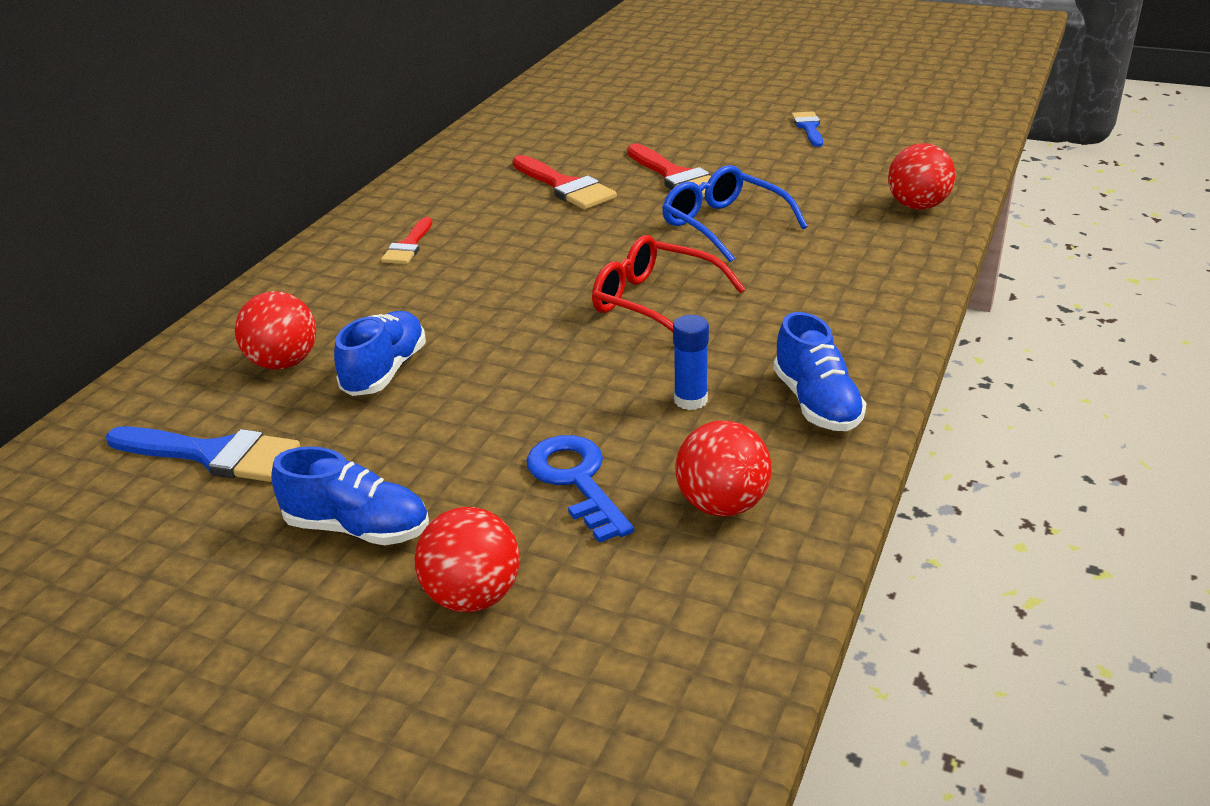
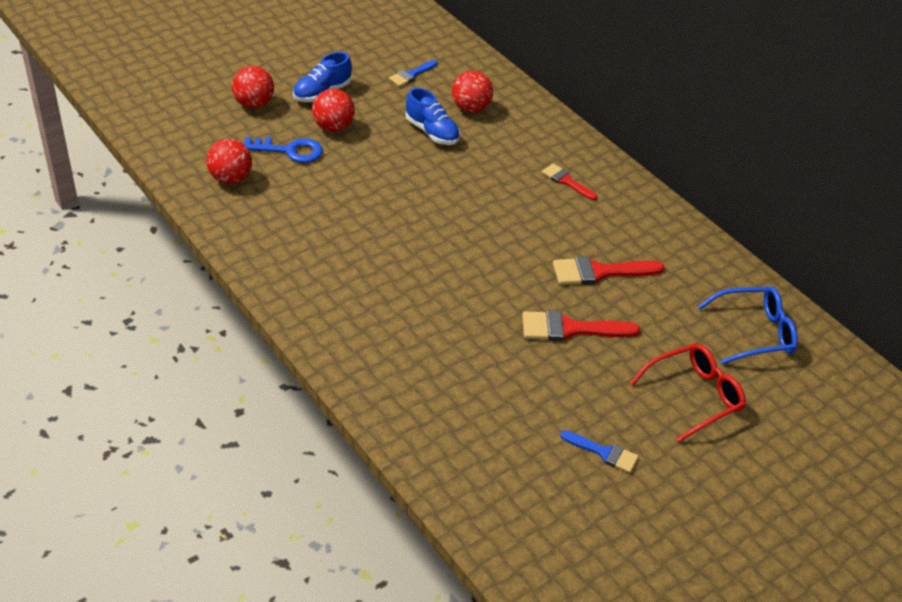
camera: 115 degrees right, 10 degrees up
blue brush [106,426,300,482] -> blue brush [389,60,438,87], size x0.62
red glasses [592,235,745,332] -> red glasses moved to [630,344,746,442]
blue glasses [662,165,808,262] -> blue glasses moved to [698,286,798,365]
blue glue stick [673,315,709,410] -> none
blue shoe [773,312,866,431] -> none
red ball [888,143,956,210] -> red ball moved to [312,89,355,132]

